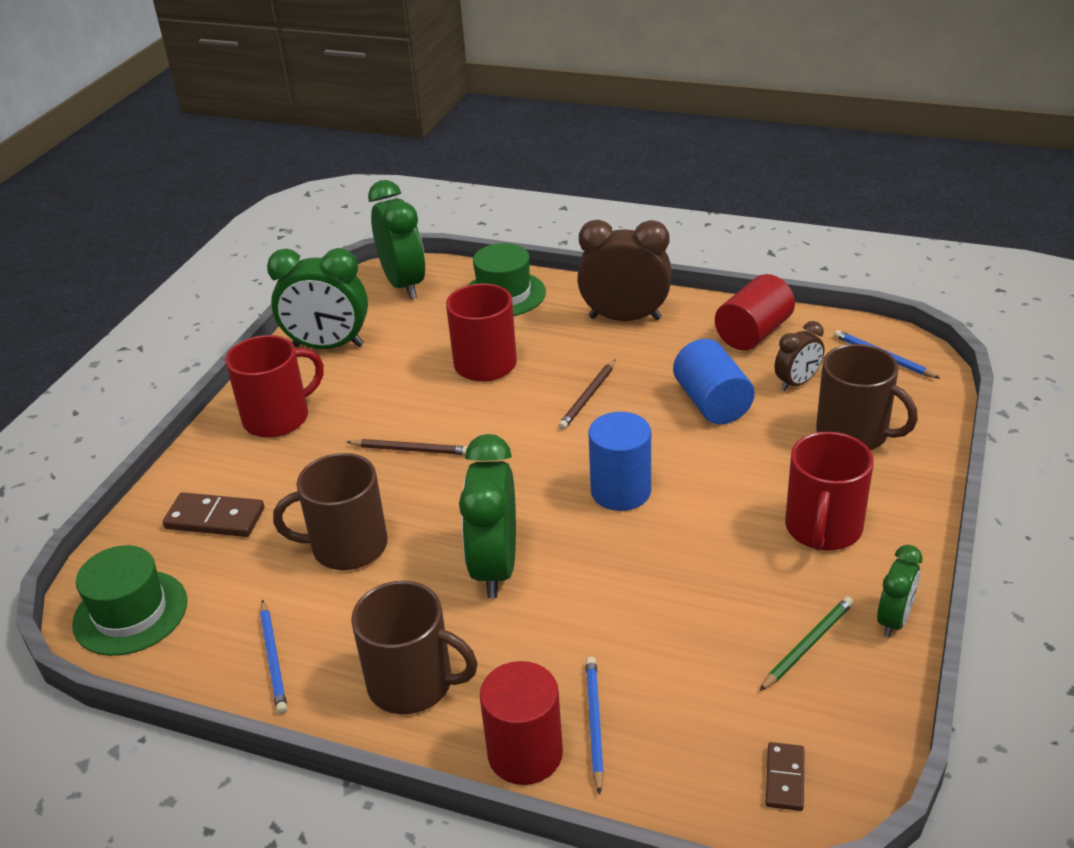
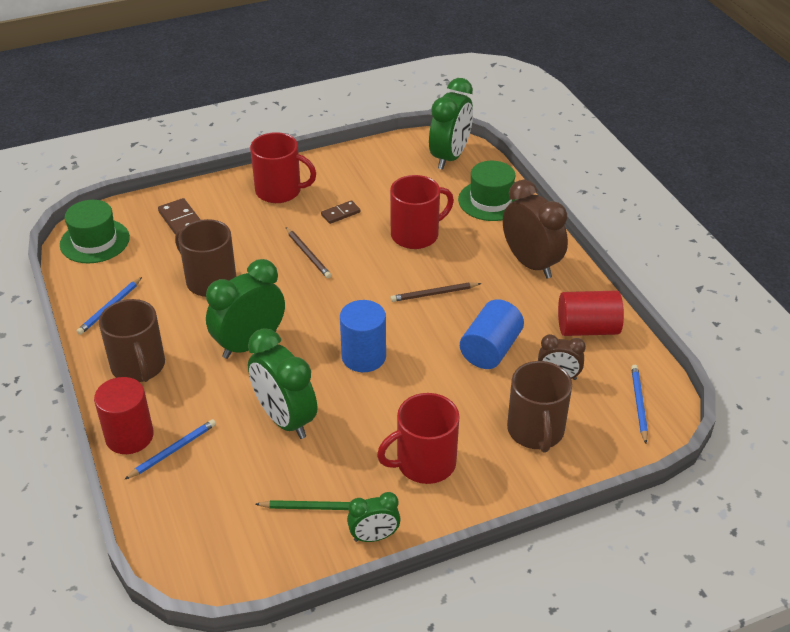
camera: 45 degrees right, 5 degrees up
green clock [267,248,368,349] -> green clock moved to [248,328,317,439]
brown domino [766,742,805,811] -> brown domino moved to [321,200,361,224]

